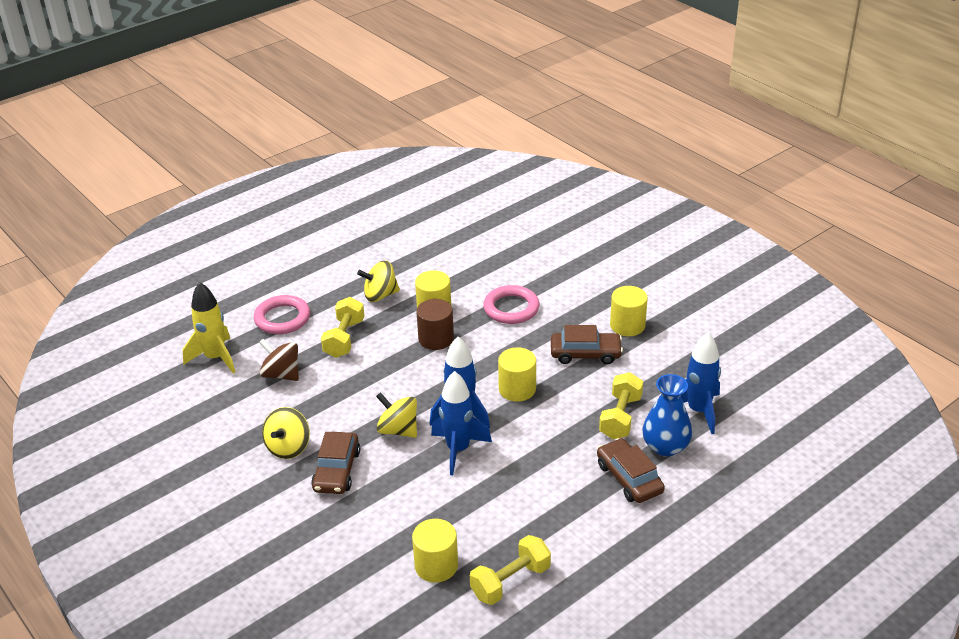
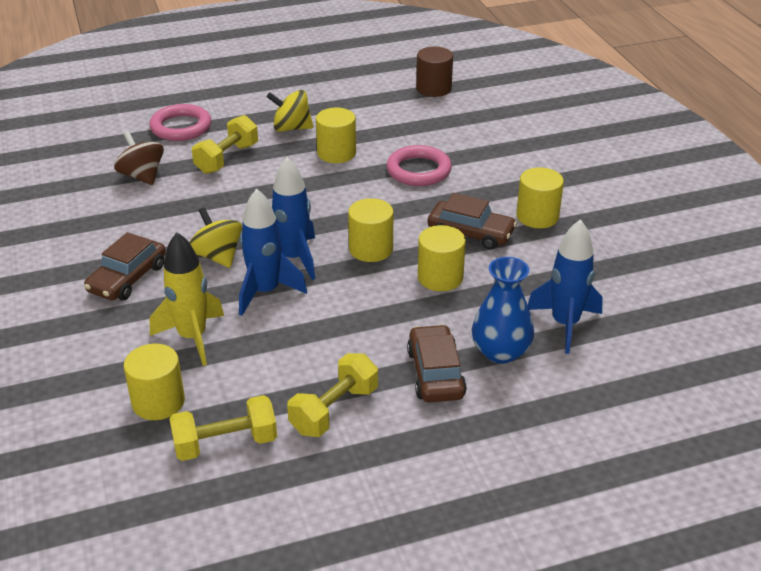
camera: 20 degrees right, 0 degrees up
yellow rocket [183,282,235,374] -> yellow rocket moved to [150,232,224,366]
yellow spinning top [262,407,310,459] -> none
brown cylinder [416,299,454,350] -> brown cylinder moved to [416,47,453,97]
yellow dumbbell [599,372,643,439] -> yellow dumbbell moved to [287,353,378,437]
none -> yellow cylinder [418,225,466,291]

